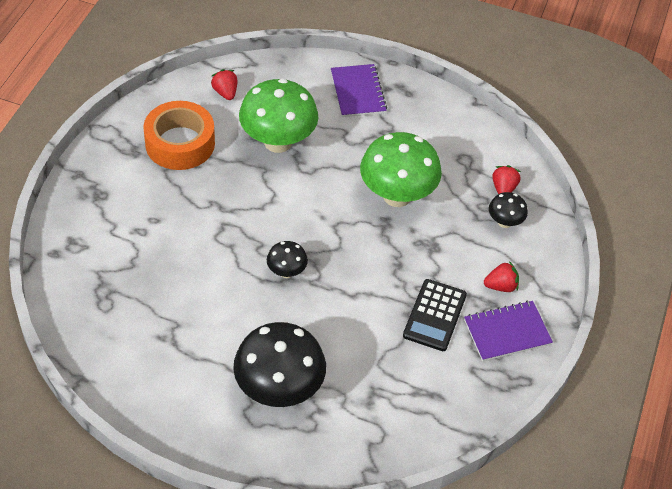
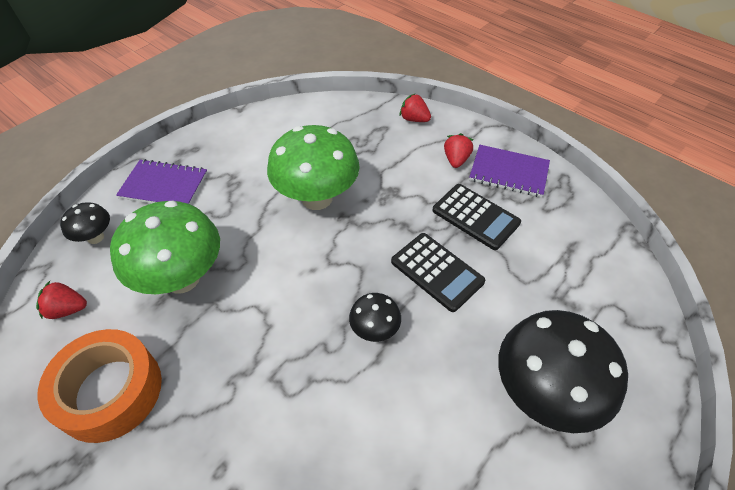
camera: 65 degrees left, 0 degrees up
purple notebook [464,301,553,361] -> purple notebook turned 75 degrees counterclockwise [469,145,550,197]
black mushroom [489,192,528,228] -> black mushroom moved to [60,202,110,244]
red strawberry [492,165,521,194] -> red strawberry moved to [400,93,431,122]
none -> black calculator [391,233,485,312]

